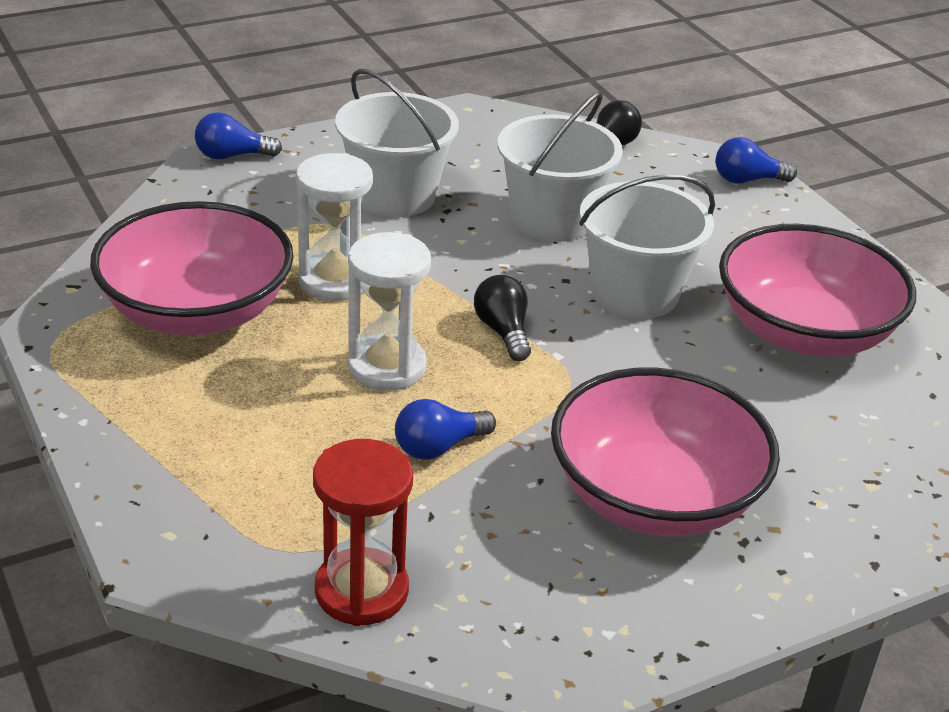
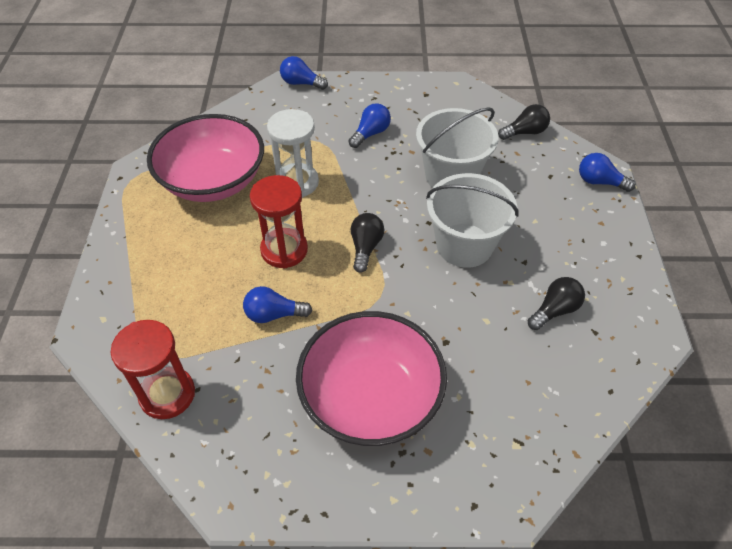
camera: 30 degrees right, 15 degrees up
white bucket [335,69,459,217] -> blue light bulb [348,103,391,148]
white hourglass [348,232,431,391] -> red hourglass [250,175,308,269]
pink bowl [719,224,916,356] -> black light bulb [527,277,585,330]

